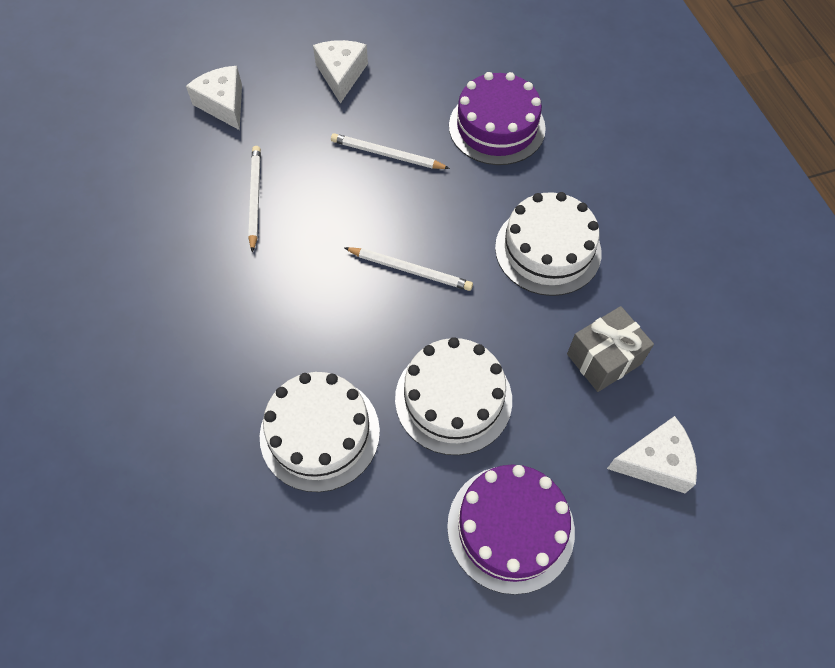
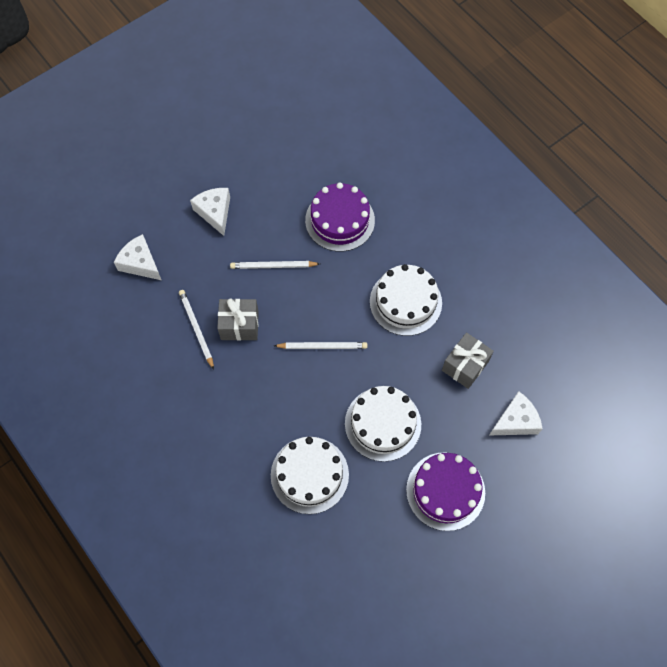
camera: 20 degrees left, 5 degrees up
none -> grey gift [217,299,259,341]

